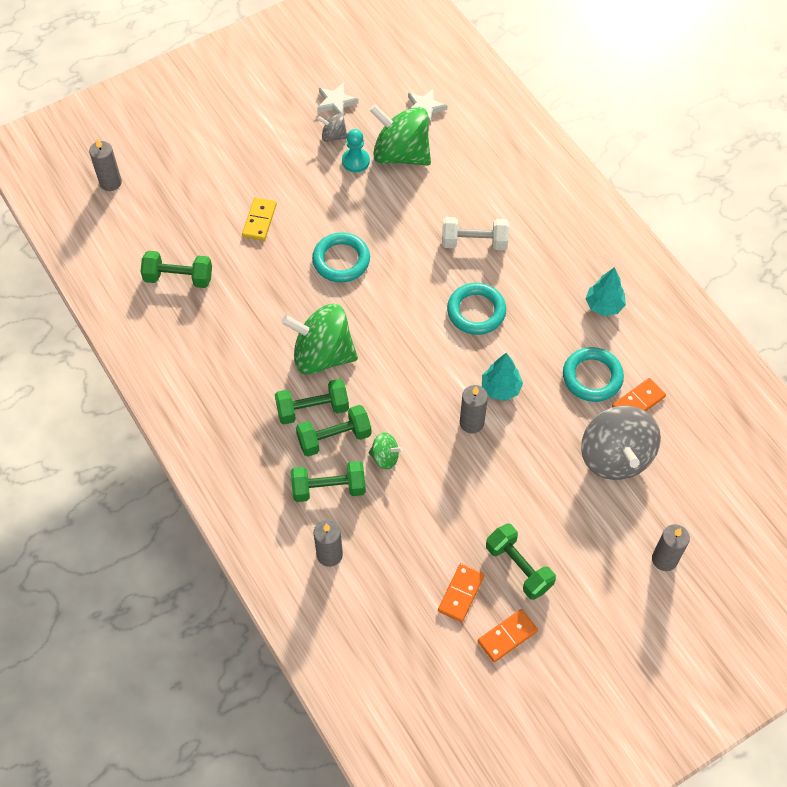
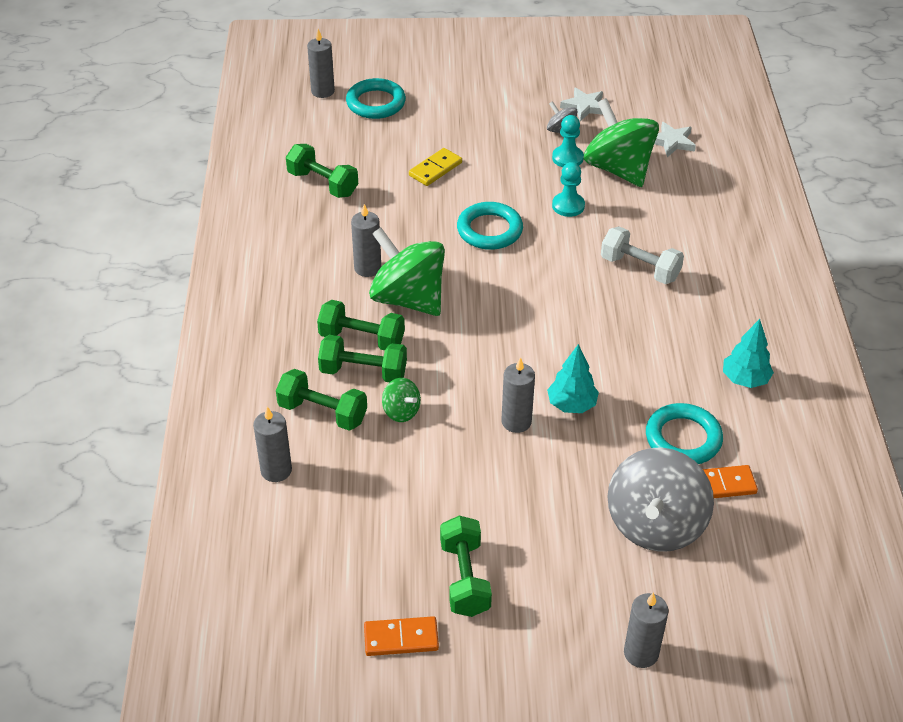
camera: 30 degrees right, 15 degrees down
orange domino [438,563,484,622] -> none
turquoise ring [447,283,506,335] -> turquoise ring moved to [346,78,406,119]
none -> grey candle [351,204,381,277]
none -> turquoise pawn [552,162,585,217]

